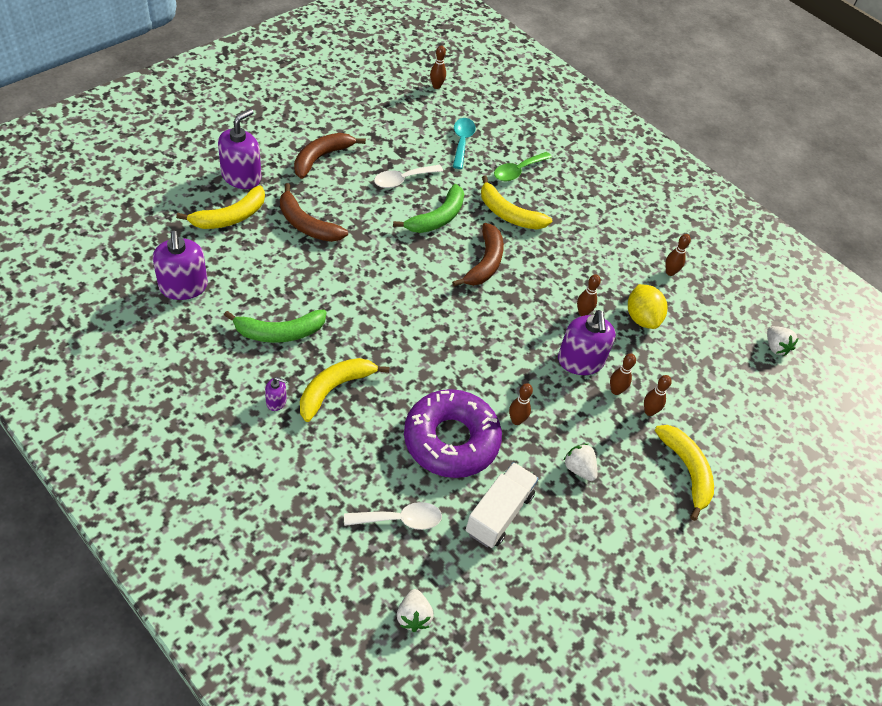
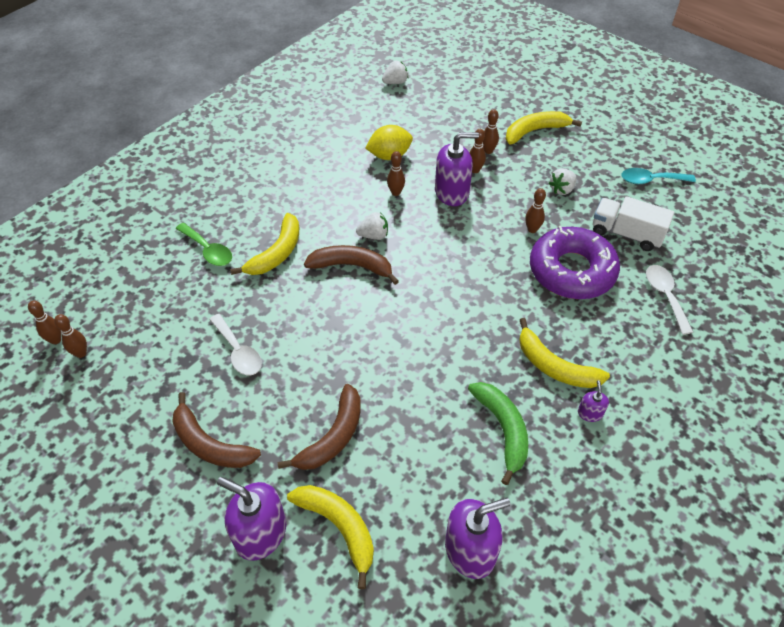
camera: 90 degrees left, 0 degrees up
green banana [393,184,464,233] -> none
white strawberry [397,589,433,632] -> white strawberry moved to [356,212,388,240]
turquoise spoon [453,118,476,169] -> turquoise spoon moved to [621,168,696,184]
brown bowling pin [665,234,691,276] -> brown bowling pin moved to [54,314,87,358]

